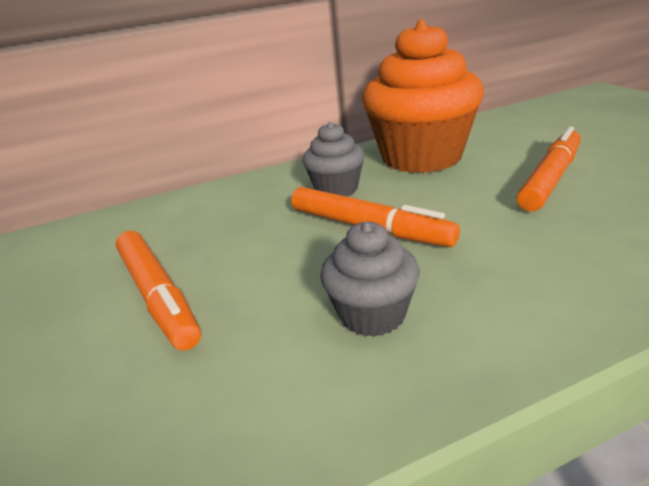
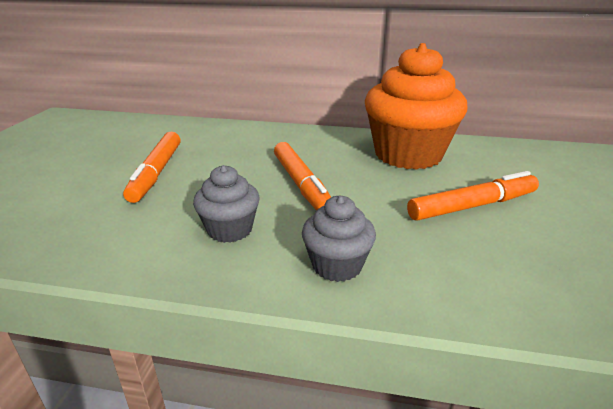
camera: 30 degrees right, 0 degrees up
grey cupcake [302,122,365,196] -> grey cupcake moved to [302,196,376,282]

